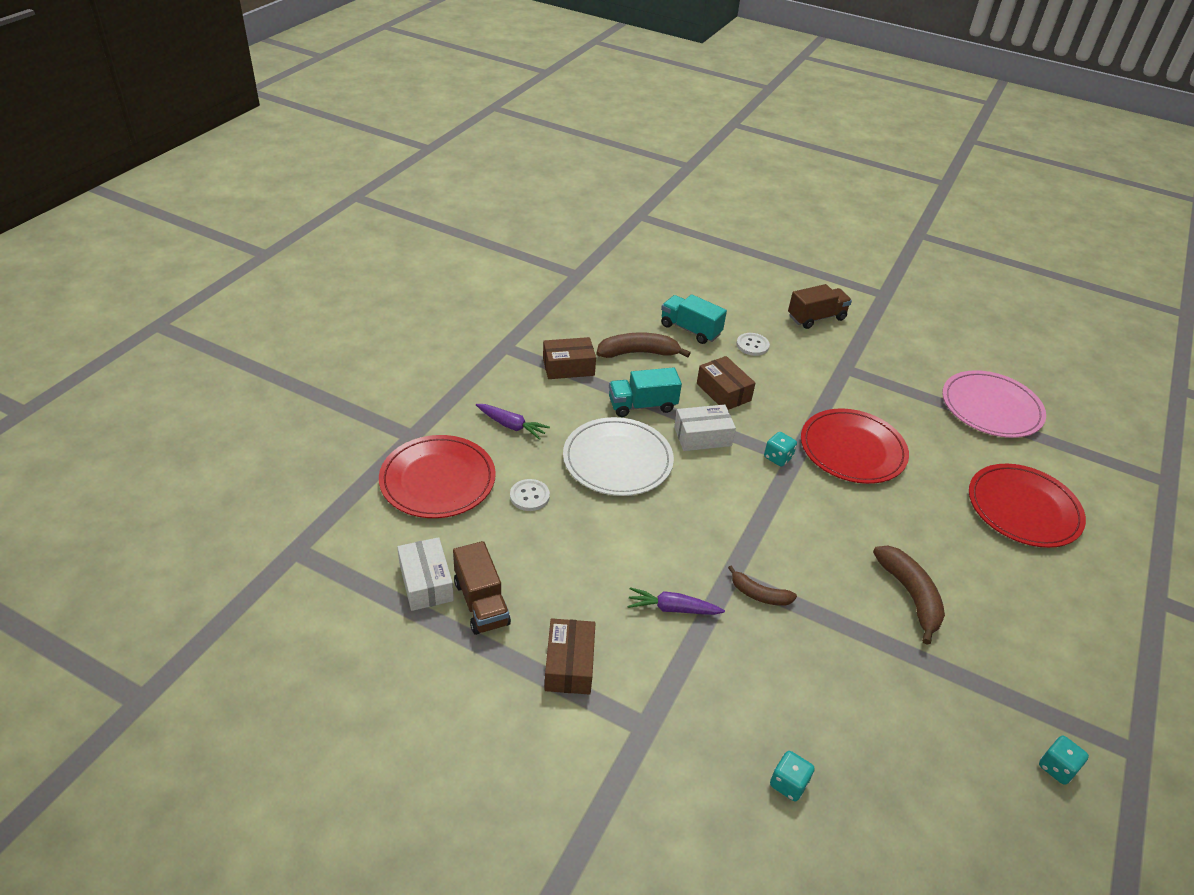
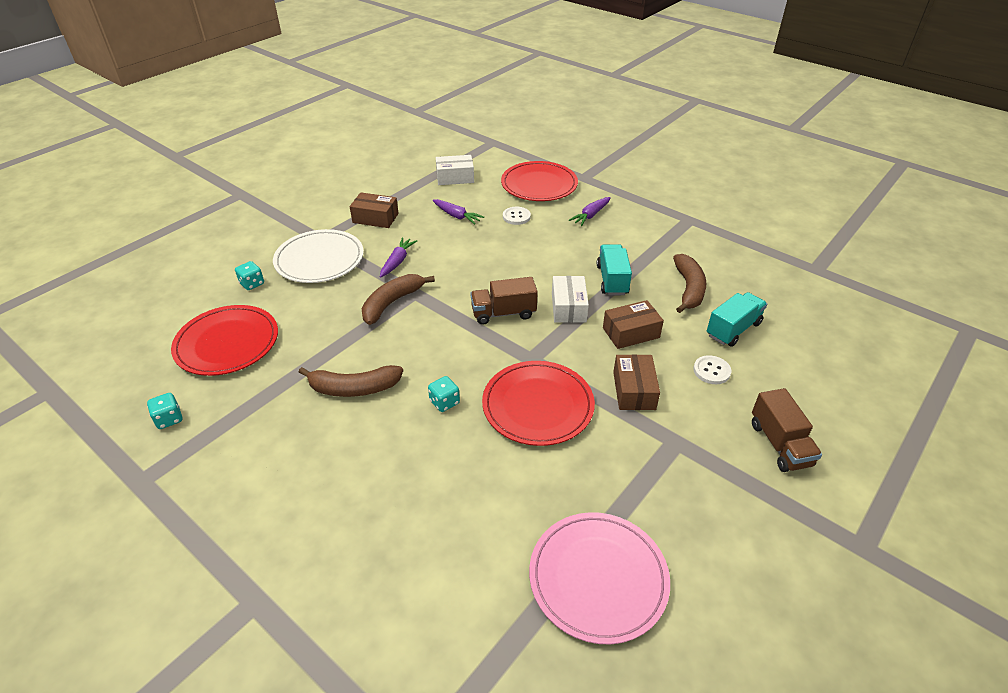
camera: 105 degrees right, 0 degrees up
brown truck [453,541,511,635] -> brown truck moved to [470,277,538,325]
brown box [543,337,596,379] -> brown box moved to [613,354,660,410]
white plate [563,417,674,496] -> white plate moved to [273,229,364,283]
brown banana [728,565,797,606] -> brown banana [362,274,435,325], size x1.64
turquoise dice [764,432,797,467] -> turquoise dice moved to [428,376,460,412]
red plate [969,464,1086,548] -> red plate moved to [171,305,278,376]
none -> purple carrot [432,199,484,225]

